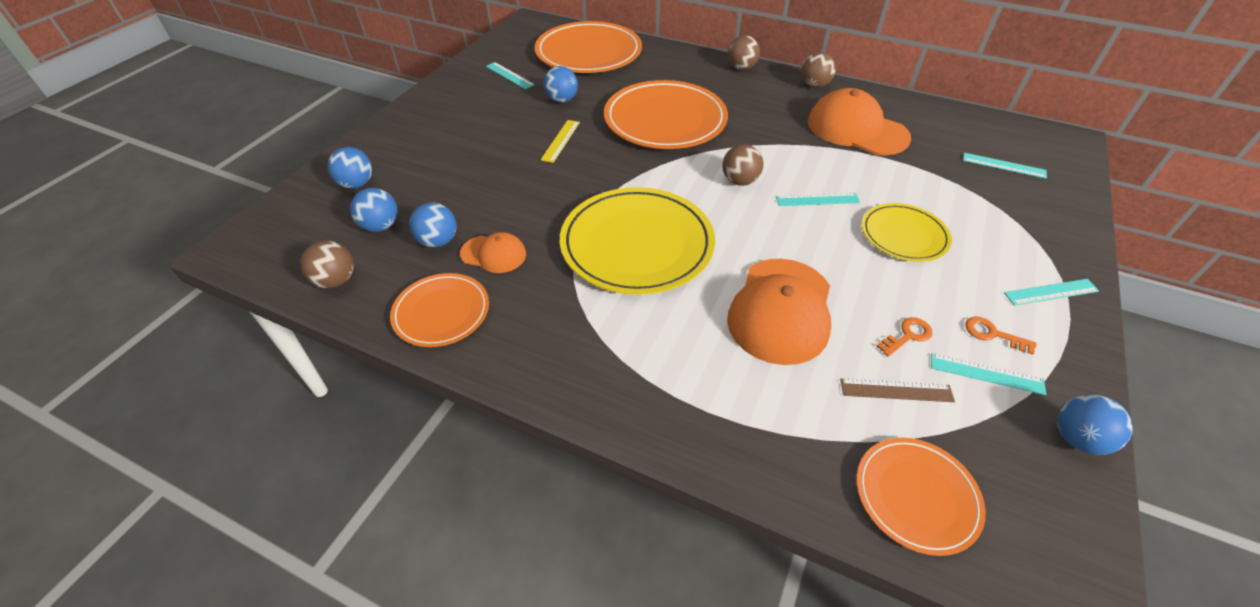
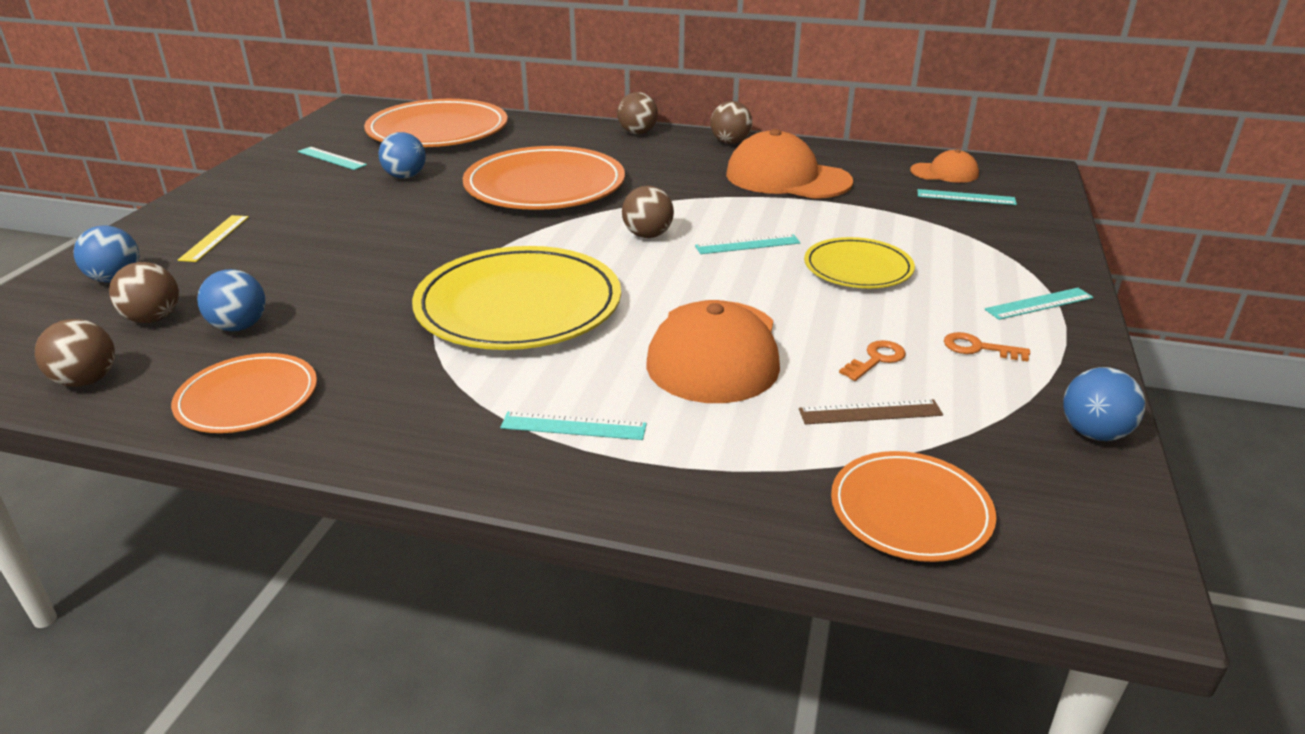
camera: 10 degrees left, 15 degrees down
blue ball [350,188,398,232] -> brown ball [109,262,179,323]
orange cap [460,232,526,273] -> orange cap moved to [910,149,979,183]
yellow ruler [541,120,580,163] -> yellow ruler moved to [178,215,249,262]
turquoise ruler [931,353,1046,395] -> turquoise ruler moved to [501,412,647,440]

